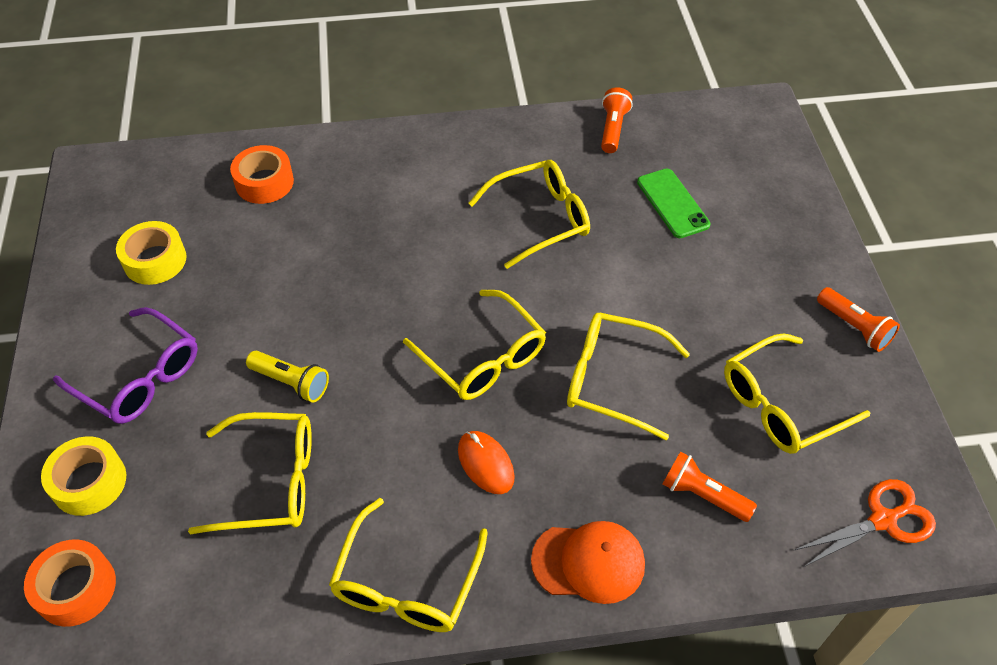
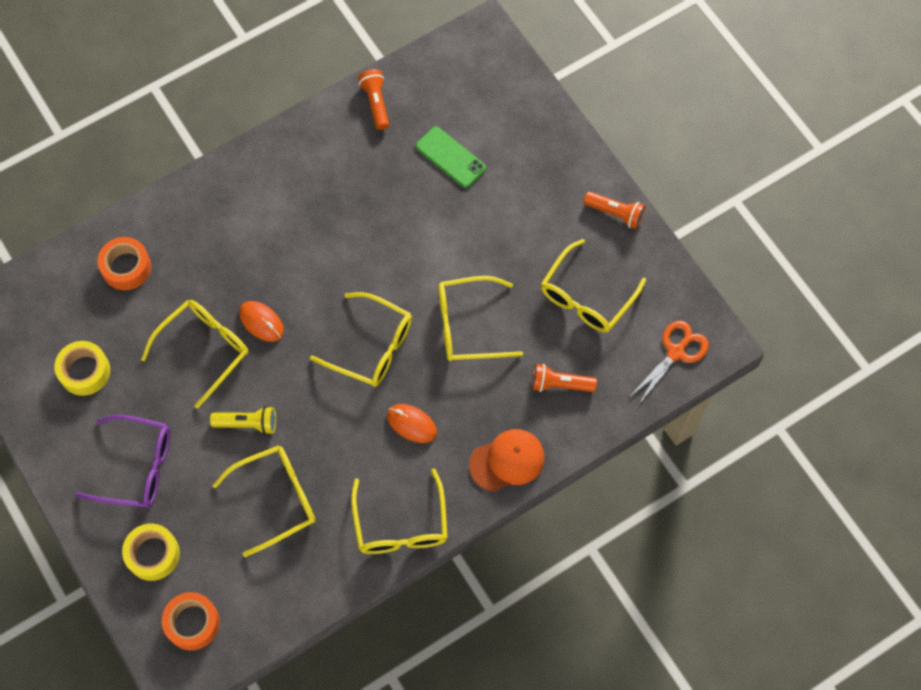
camera: 25 degrees left, 15 degrees up
yellow glasses [468,160,590,269] -> yellow glasses moved to [141,300,249,409]
none -> orange mouse [239,301,284,342]

